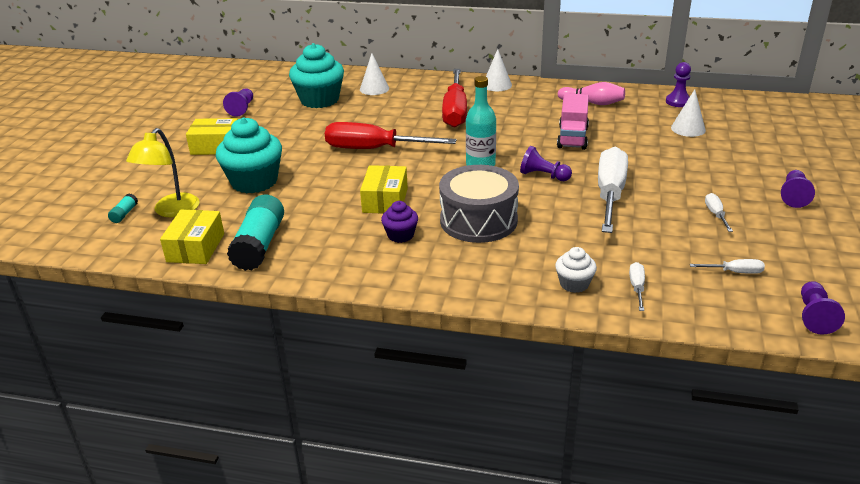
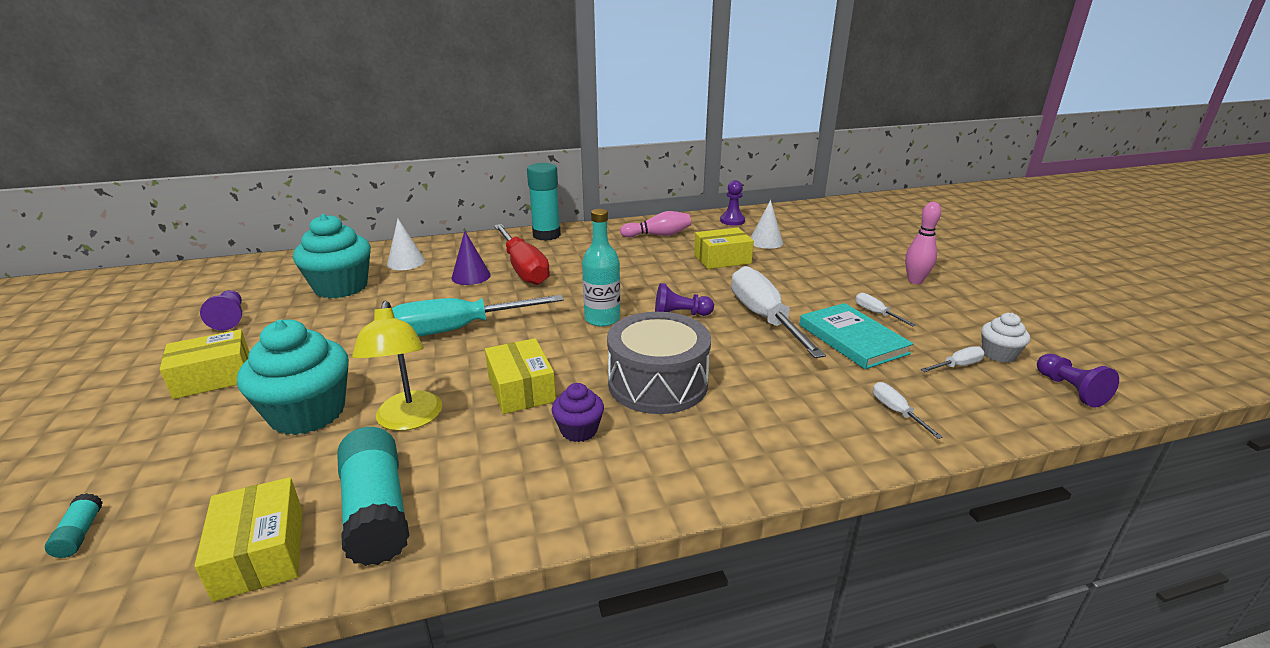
camera: 30 degrees left, 5 degrees down
yellow lamp [126,128,200,217] -> yellow lamp moved to [352,301,442,431]
red screwdriver [325,122,457,149] -> turquoise screwdriver [392,295,564,337]
white cone [486,49,512,91] -> turquoise glue stick [527,163,561,241]
white cupcake [555,247,597,293] -> white cupcake moved to [981,313,1030,363]
pink truck [557,93,589,150] -> none
purple pawn [781,170,815,208] -> pink bowling pin [905,202,941,284]
none -> purple cone [452,231,491,285]
none -> yellow box [694,228,754,269]
none -> turquoise book [800,303,913,369]

